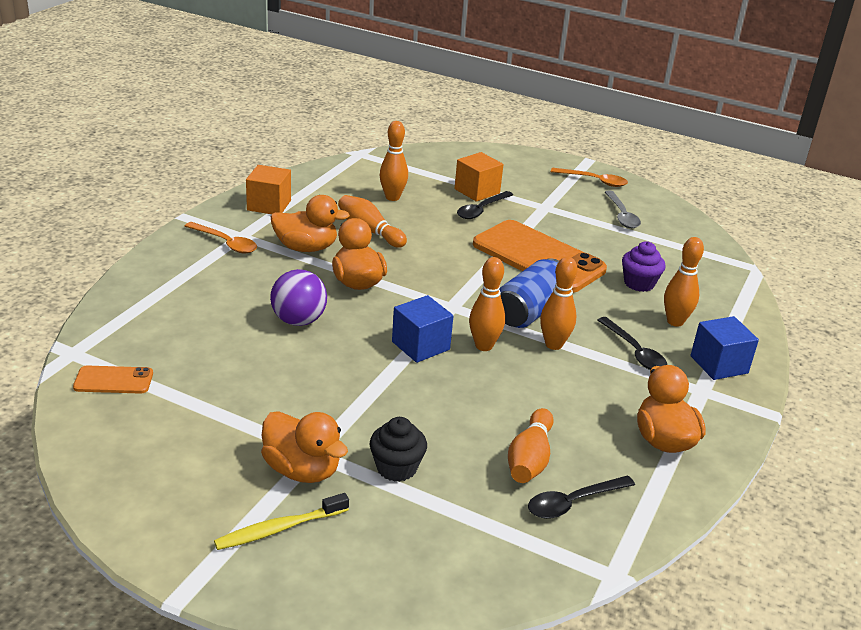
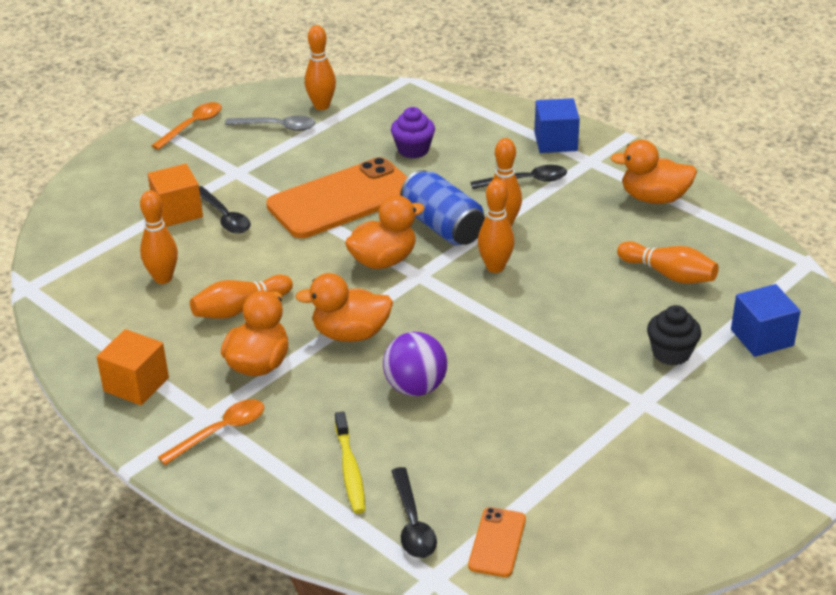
camera: 70 degrees left, 5 degrees up
yellow toothbrush [214,493,349,550] -> yellow toothbrush moved to [335,412,365,514]
orange duck [261,411,348,483] -> orange duck moved to [345,195,425,269]
blue cube [392,295,453,363] -> blue cube moved to [731,284,801,357]
black spoon [528,475,635,519] -> black spoon moved to [391,467,437,558]
orange bowling pin [664,237,704,327] -> orange bowling pin moved to [305,25,336,110]

